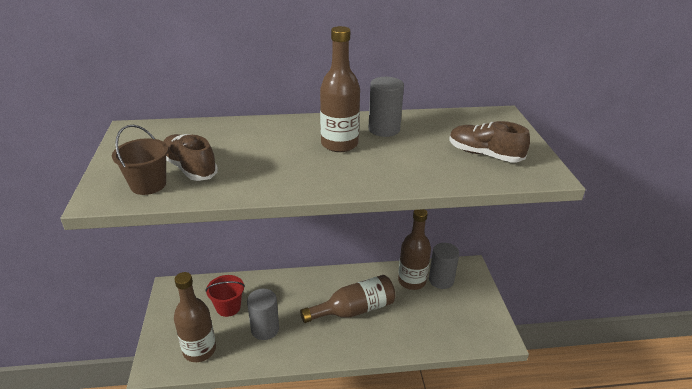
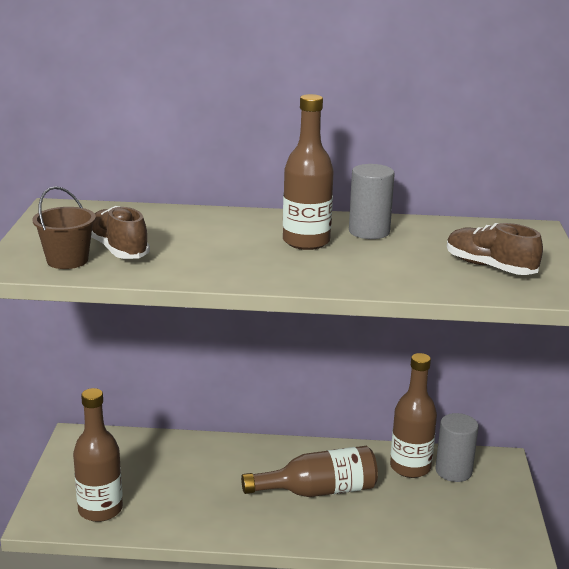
camera: 10 degrees right, 10 degrees down
red bucket [206,275,245,317] -> none
grey cylinder [247,289,279,340] -> none

